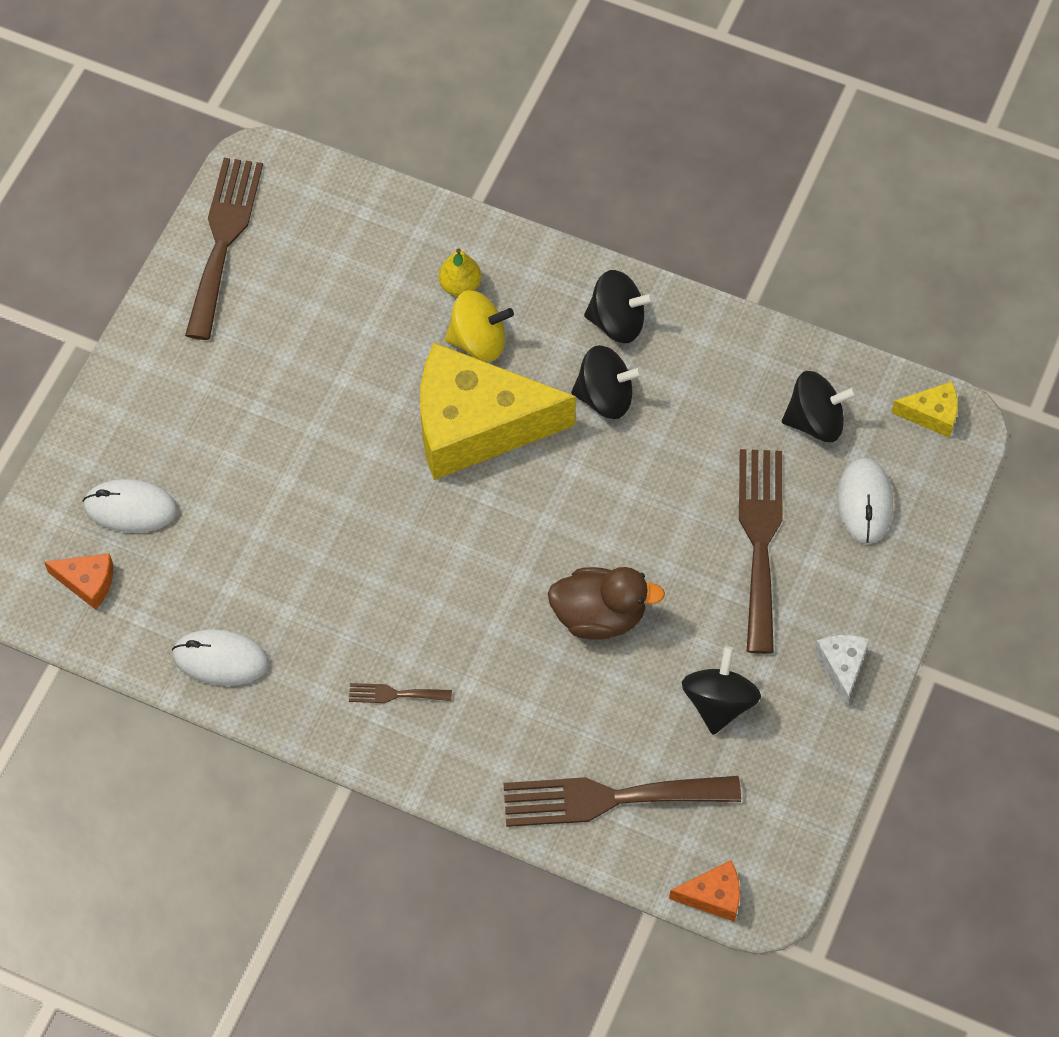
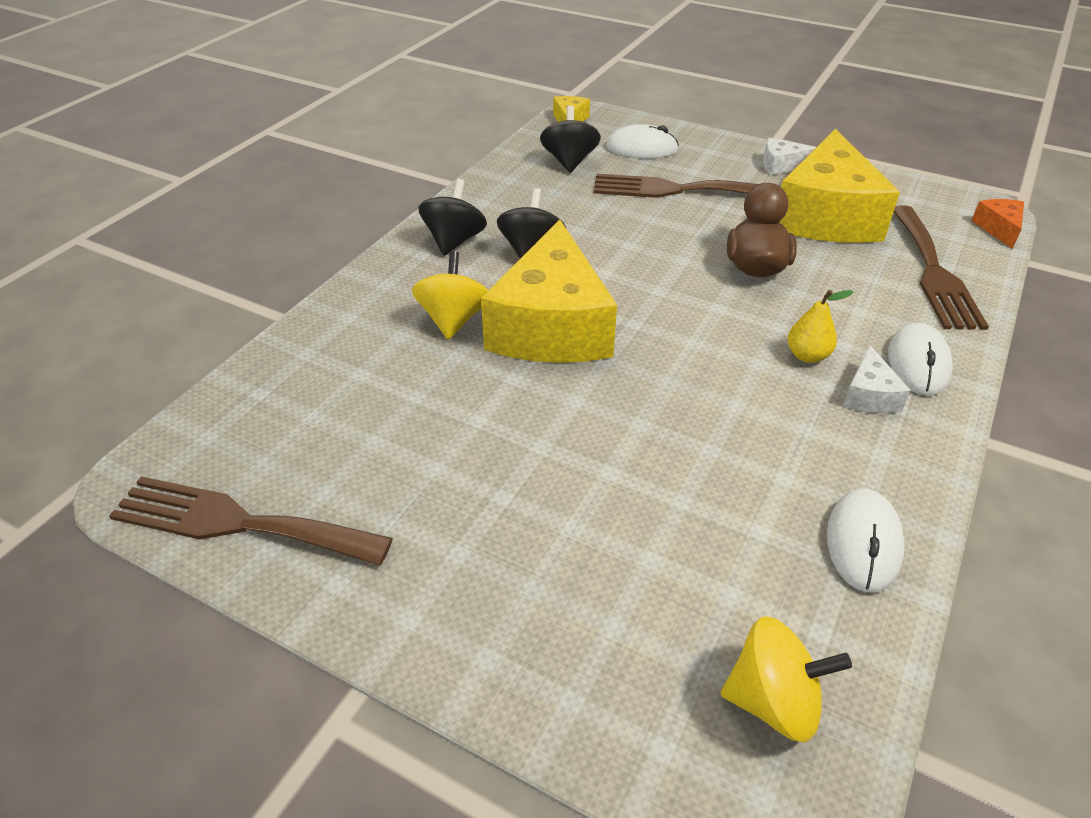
camera: 85 degrees left, 20 degrees down
orange cheese [44,553,113,610] -> yellow spinning top [721,616,852,742]
white mouse [83,479,178,533] -> white mouse moved to [888,323,953,395]
brown fork [349,683,452,703] -> white cheese [843,345,911,413]
yellow pear [439,248,481,296] -> yellow pear moved to [788,290,853,363]
black spinning top [682,646,761,735] -> yellow cheese [779,129,900,243]

